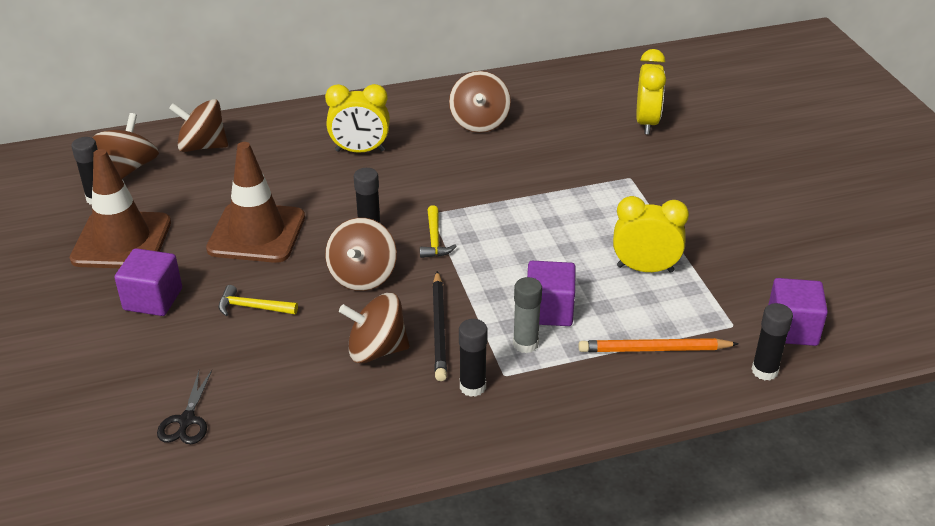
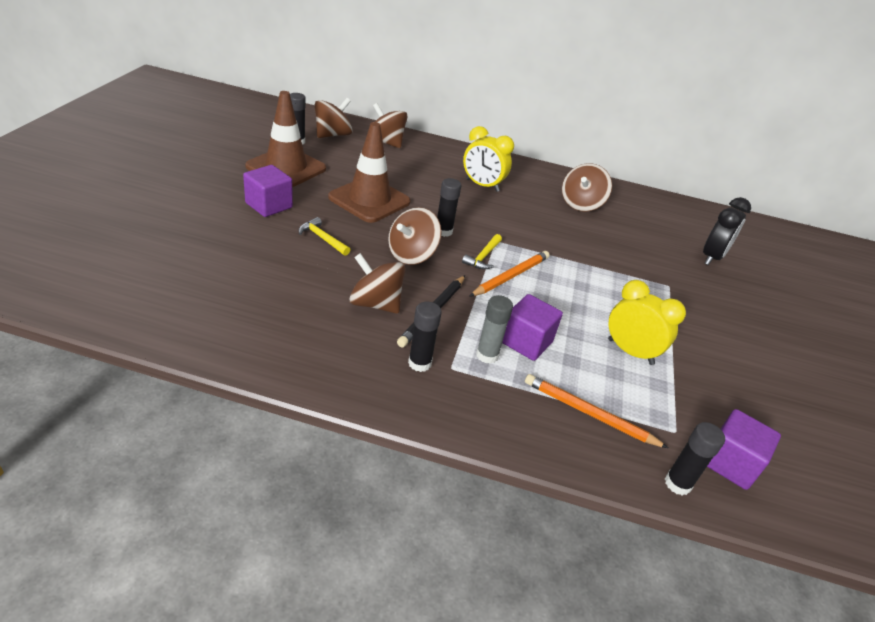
camera: 25 degrees right, 0 degrees up
black scissors [157,370,212,444] -> none
yellow clock [636,49,666,134] -> black clock [703,197,751,265]
none -> orange pencil [469,251,550,297]

